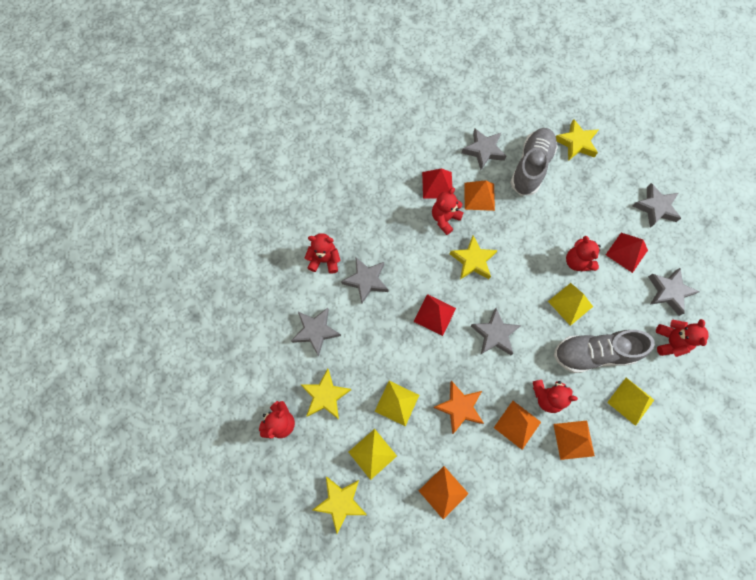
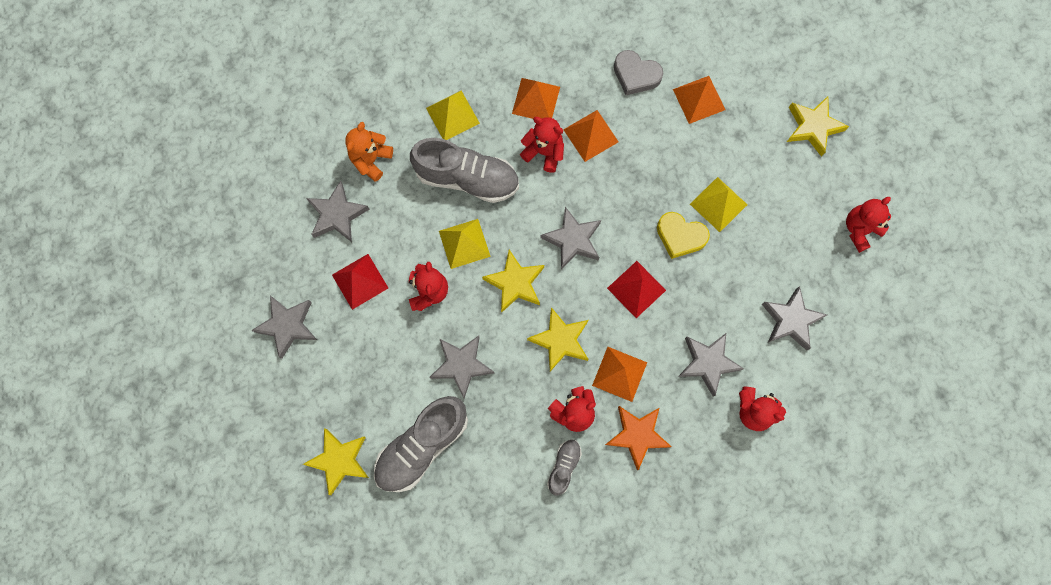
camera: 160 degrees left, 5 degrees up
yellow star [301,369,351,419] -> yellow star moved to [482,250,544,313]
yellow pyramid [349,429,397,480] -> none
red pyramid [422,168,452,199] -> grey shoe [547,440,582,496]
orange star [433,381,484,434] -> orange star moved to [605,406,672,470]
grey star [462,128,506,170] -> grey star moved to [430,335,494,398]
orange pyramid [464,180,495,211] -> orange pyramid moved to [592,347,647,402]
red teddy bear [656,319,709,357] -> orange teddy bear [345,122,393,182]
none -> grey heart [614,50,663,95]
none -> yellow heart [657,212,710,259]

